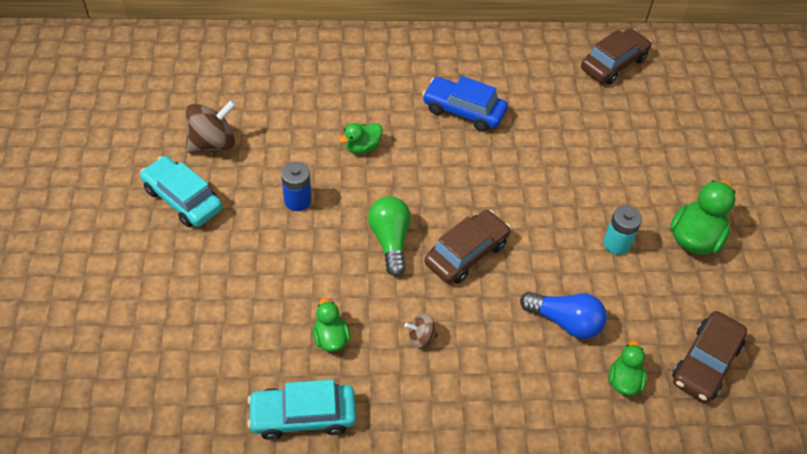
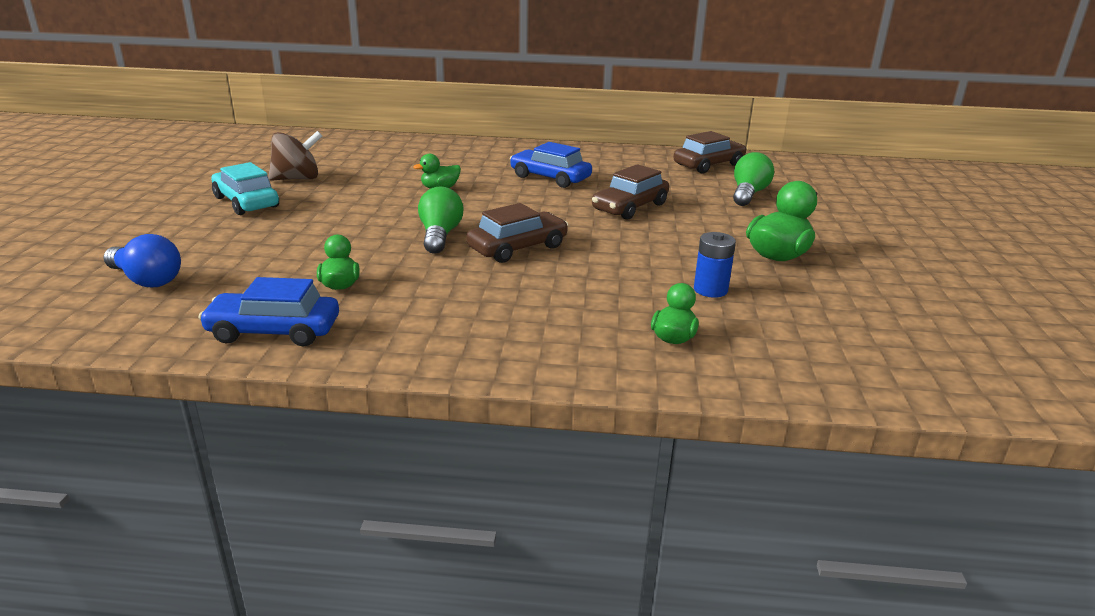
camera: 10 degrees right, 25 degrees down
turquoise car [247,380,356,440] -> blue car [198,277,339,346]
blue battery [281,162,312,211] -> blue battery moved to [694,232,736,298]
brown spinning top [404,313,438,348] -> none
blue light bulb [520,292,607,339] -> blue light bulb moved to [103,234,181,287]
turquoise battery [603,205,642,255] -> none
brown car [672,311,747,402] -> brown car moved to [592,164,669,220]
none -> green light bulb [733,152,774,206]

